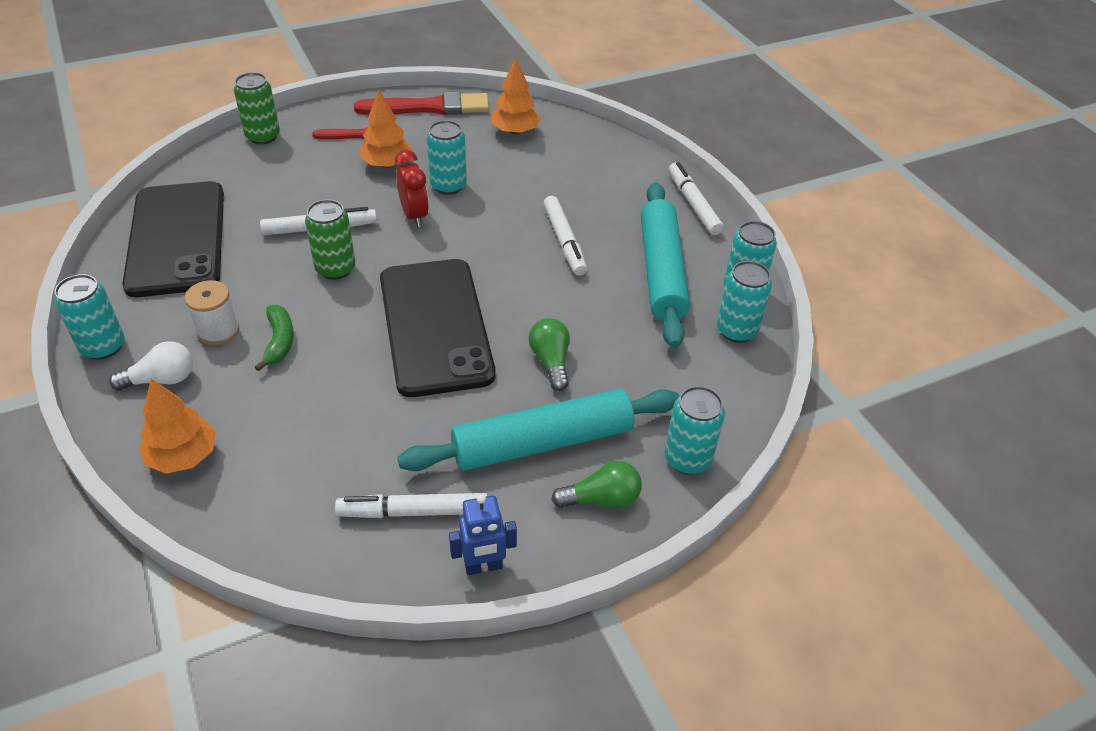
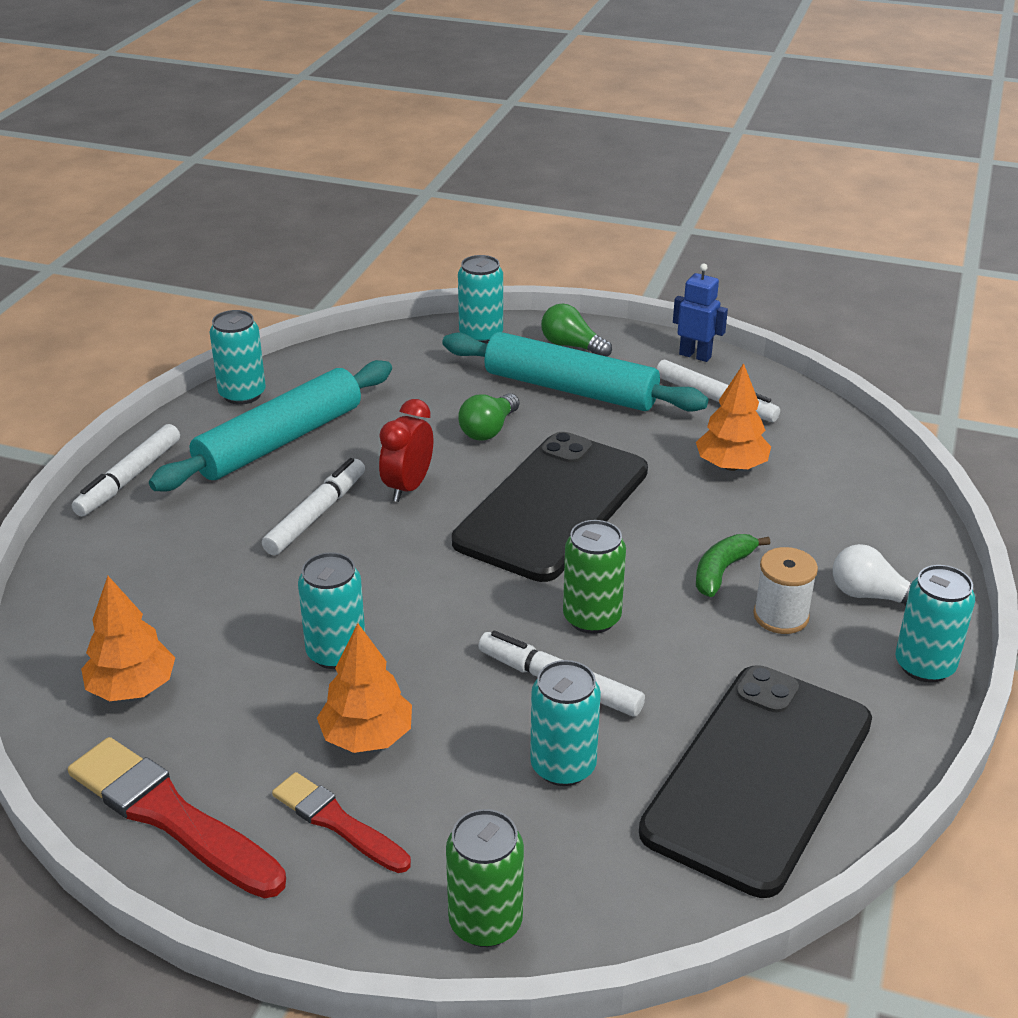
camera: 135 degrees left, 10 degrees down
orange tree [139,379,216,474] -> orange tree moved to [696,363,771,471]
red clock [395,150,429,227] -> red clock moved to [379,399,433,502]
turquoise can [717,261,772,343] -> turquoise can moved to [530,660,601,786]

